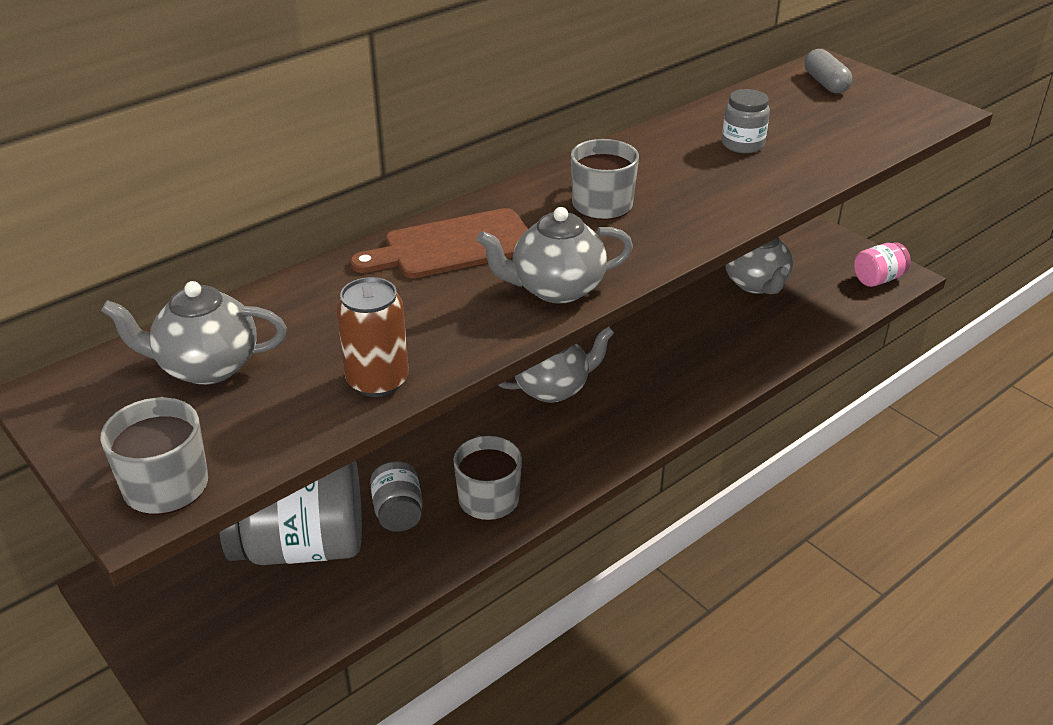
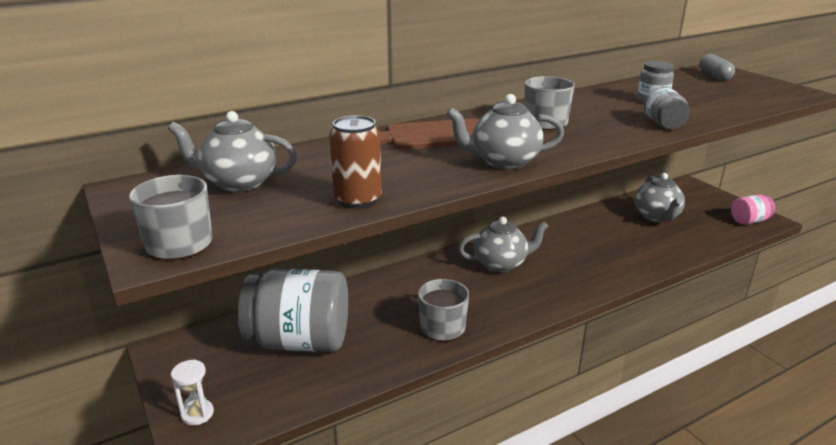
camera: 10 degrees right, 10 degrees down
grey jar [370,461,423,532] -> grey jar moved to [644,86,690,129]
none -> white hourglass [171,359,214,425]

